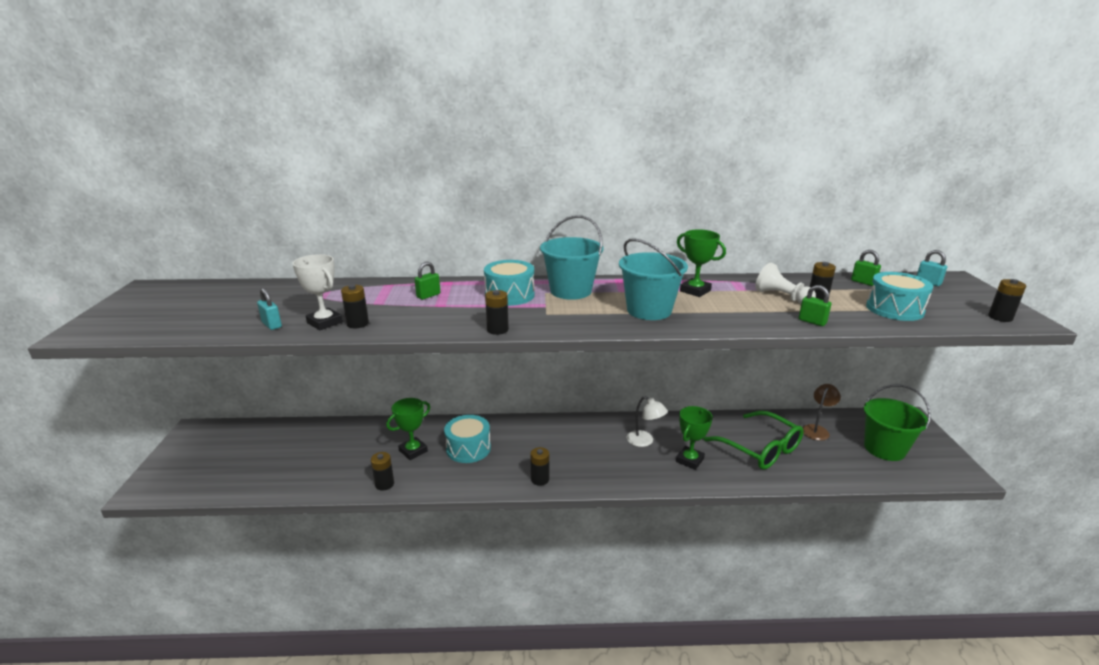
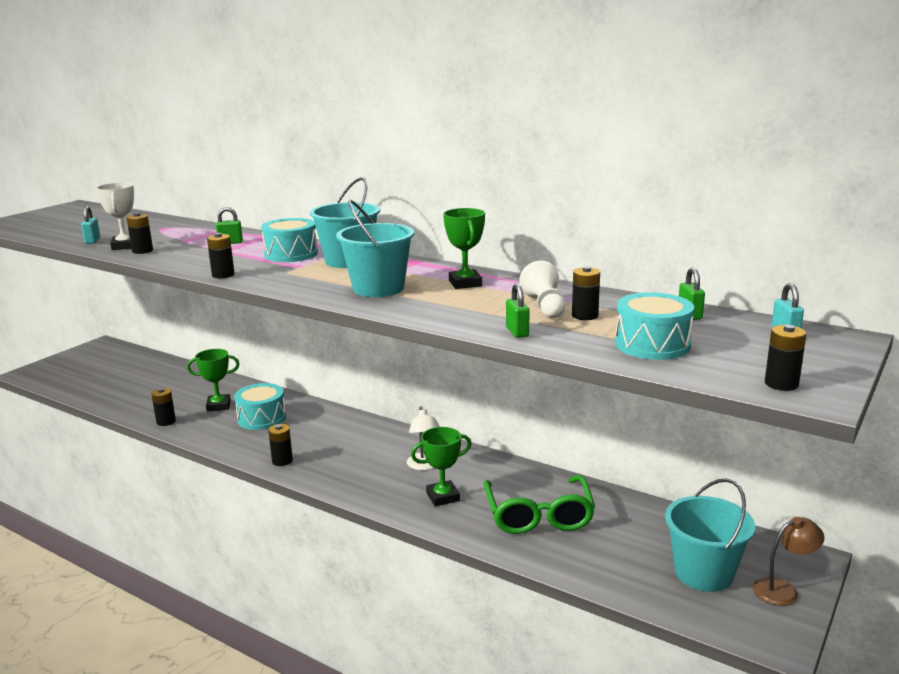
camera: 35 degrees right, 5 degrees down
brown lamp [802,384,841,441] -> brown lamp moved to [753,517,825,606]
green bucket [864,385,931,461] -> turquoise bucket [665,478,756,592]

